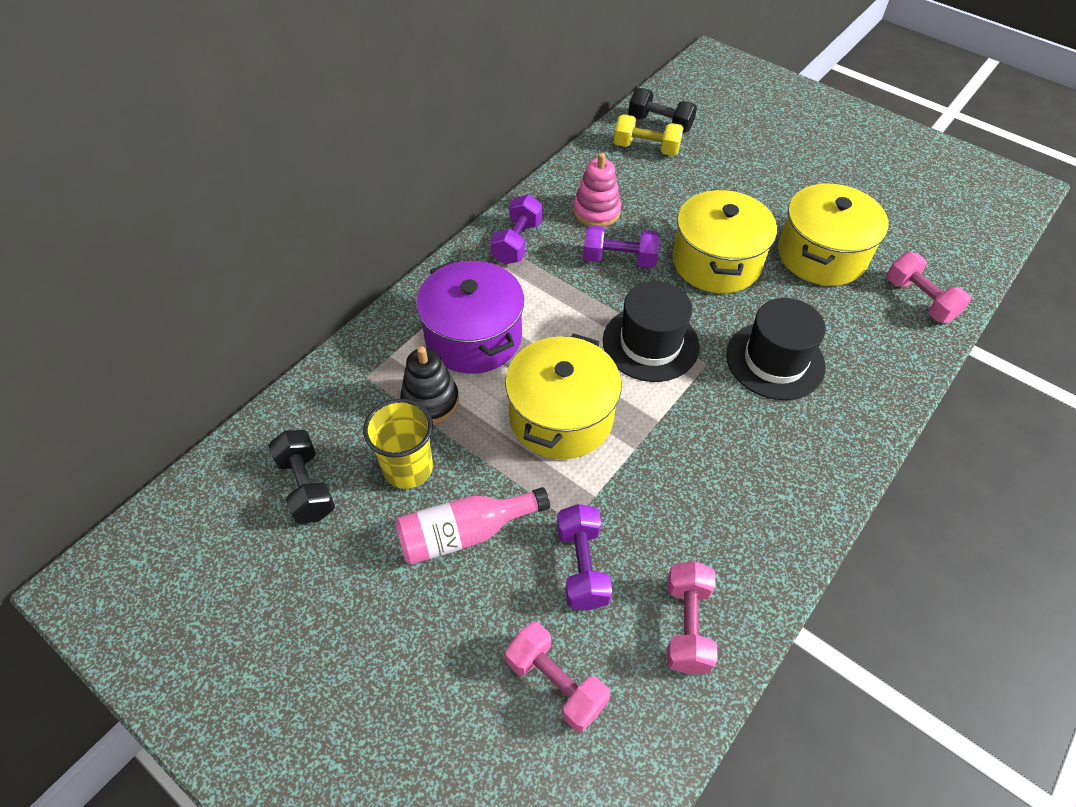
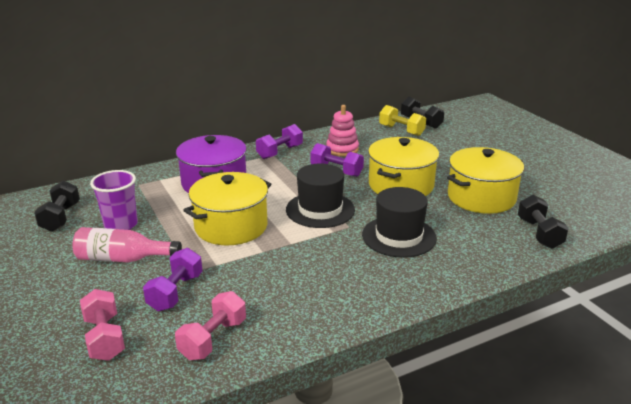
camera: 25 degrees right, 25 degrees down
yellow cup [363,399,433,489] -> purple cup [90,170,138,230]
black stacking toy [400,346,459,424] -> none
pink dumbbell [887,252,971,323] -> black dumbbell [518,194,569,249]

